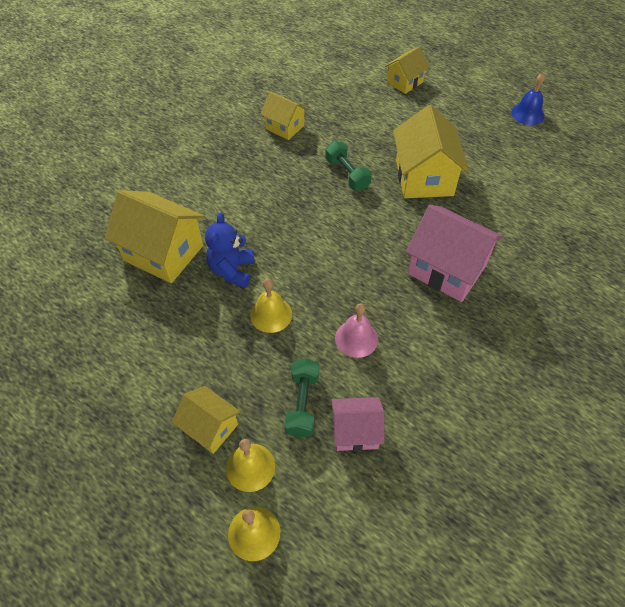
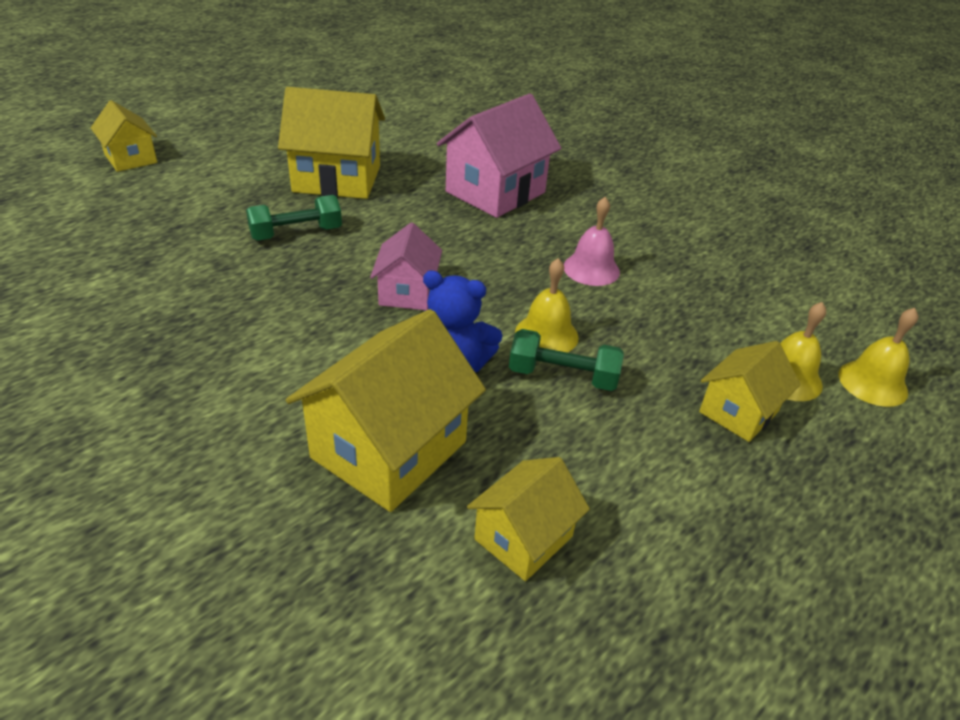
camera: 85 degrees left, 15 degrees down
yellow house [260,92,308,140] -> yellow house moved to [467,457,590,581]
green dumbbell [285,358,319,438] -> green dumbbell moved to [509,329,624,391]
pink house [332,397,385,451] -> pink house moved to [370,223,442,310]
blue bell [511,73,545,125] -> none

